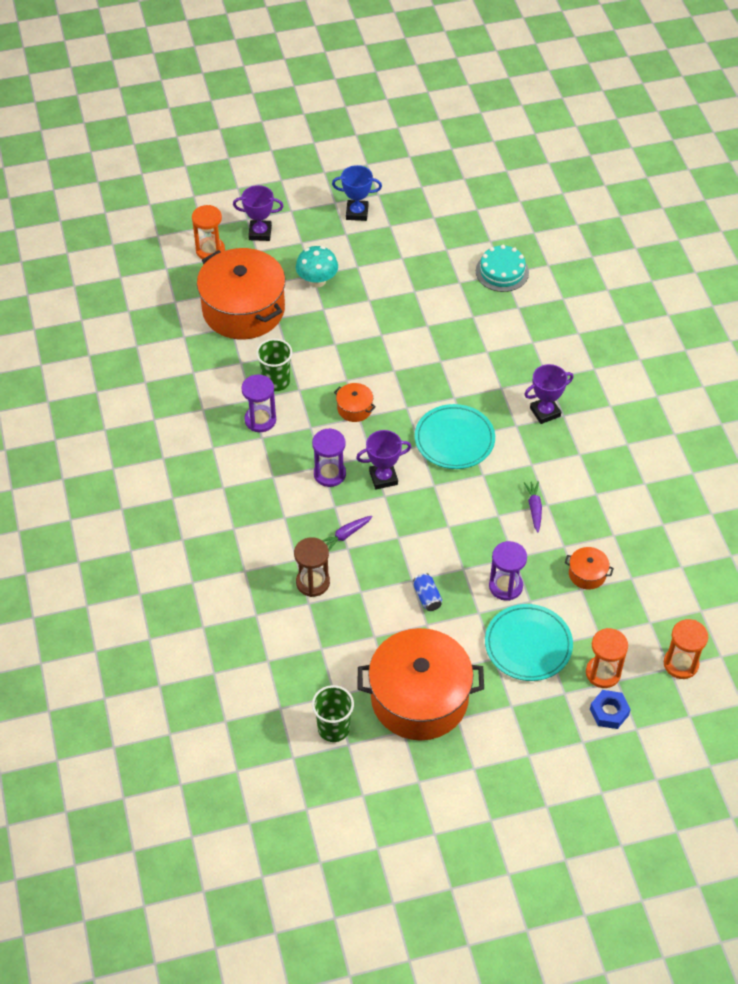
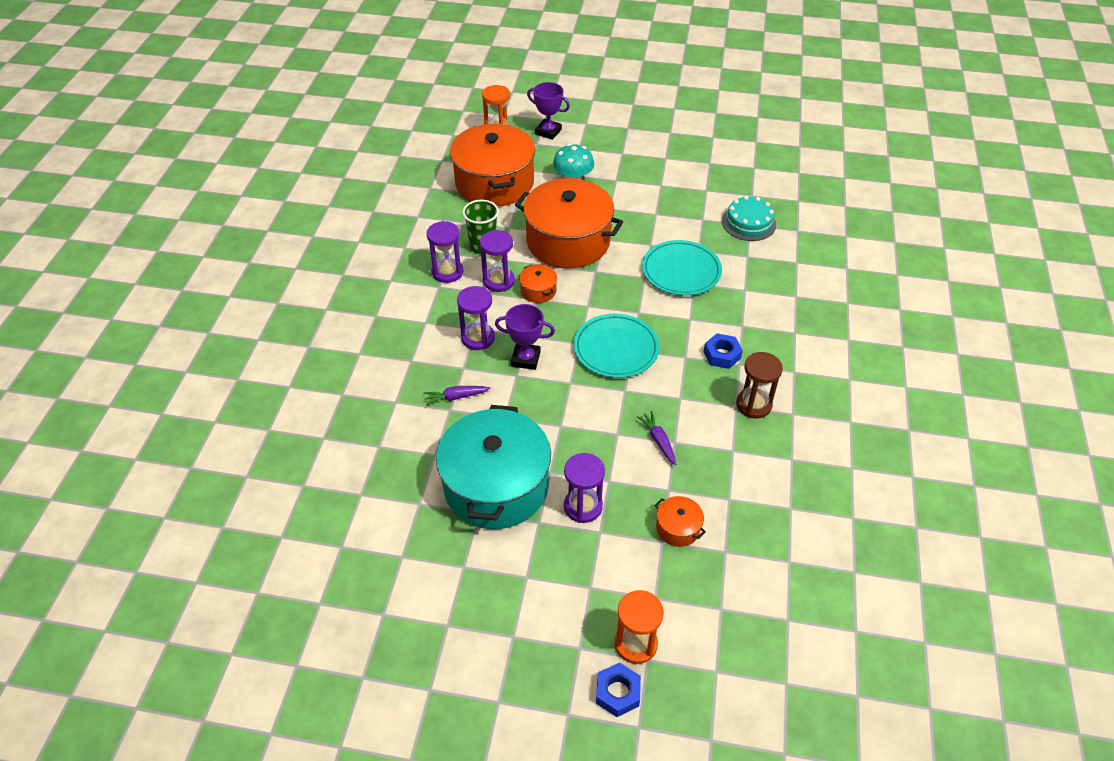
camera: 25 degrees right, 5 degrees down
brown hourglass [294,537,330,597] -> brown hourglass moved to [736,352,783,419]
green cup [312,685,354,742] -> none
blue trophy [332,165,382,221] -> none
orange pot [358,628,484,741] -> orange pot moved to [515,178,623,268]
blue can [413,573,442,611] -> turquoise pot [436,405,551,529]
turquoise plate [485,604,573,681] -> turquoise plate moved to [642,240,722,296]
purple carrot [523,481,542,532] -> purple carrot turned 45 degrees counterclockwise [637,411,676,465]
purple trophy [524,364,574,424] -> blue nut [703,333,743,369]
orange hourglass [664,619,708,679] -> none
none -> purple hourglass [480,230,515,292]

